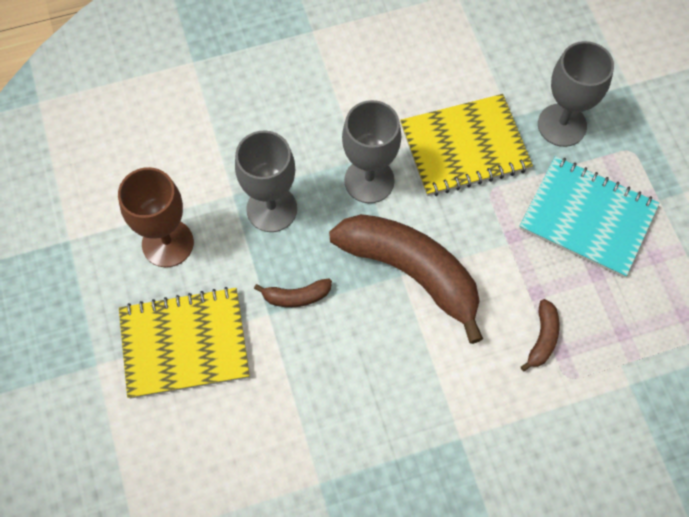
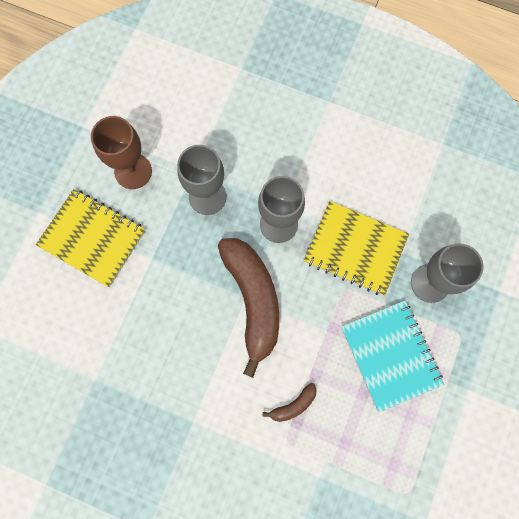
camera: 40 degrees right, 10 degrees up
brown banana [254,279,332,307] -> none

